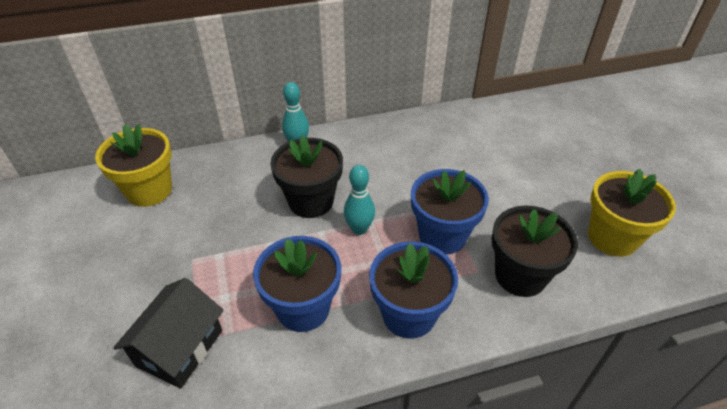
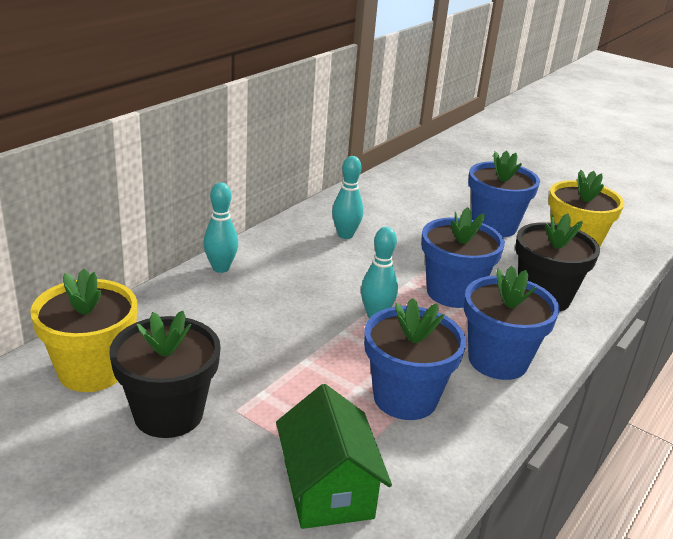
camera: 40 degrees left, 15 degrees down
black house [113,278,224,389] -> green house [276,384,392,529]
black flower pot [270,136,343,218] -> black flower pot moved to [109,311,221,438]
none -> turquoise bowling pin [332,156,363,239]
none -> blue flower pot [468,151,540,237]

